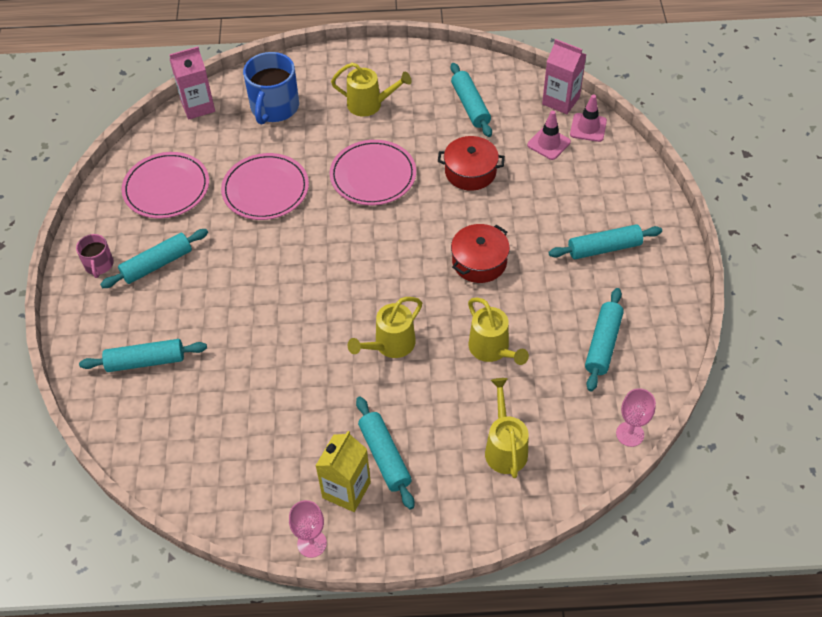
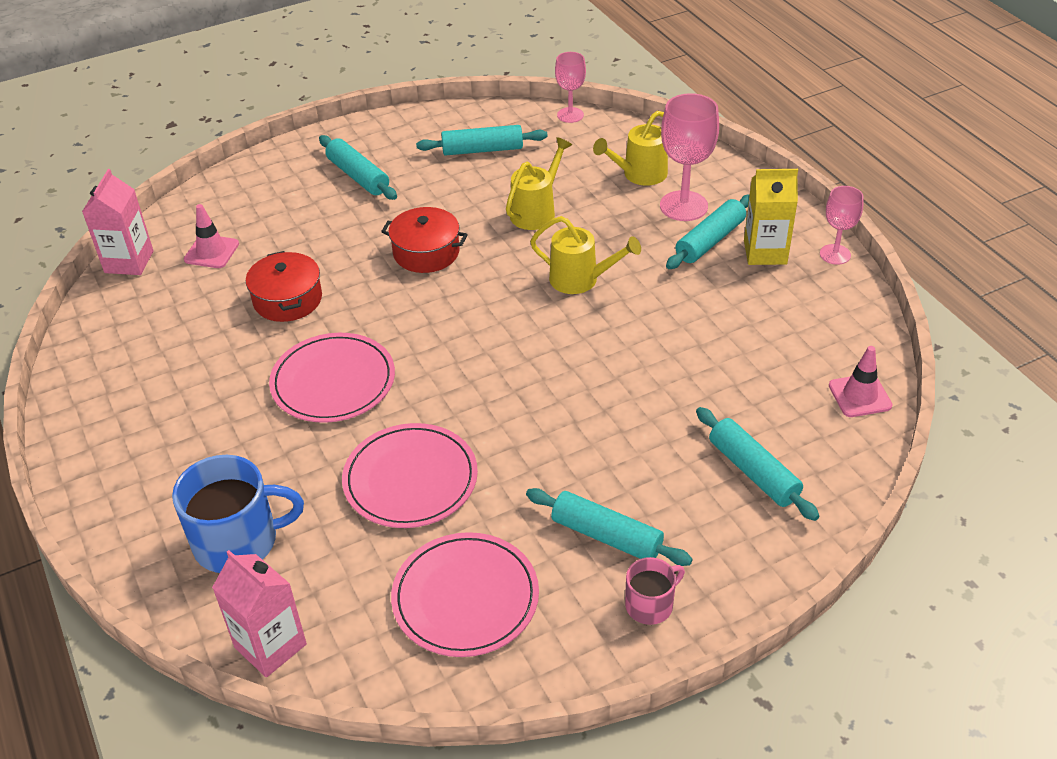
camera: 115 degrees left, 10 degrees down
yellow watering can [331,63,412,116] -> none
turquoise rolling pin [451,63,492,137] -> none
pink traffic cone [570,94,607,142] -> pink traffic cone moved to [829,346,893,417]
none -> pink goblet [660,93,719,221]

